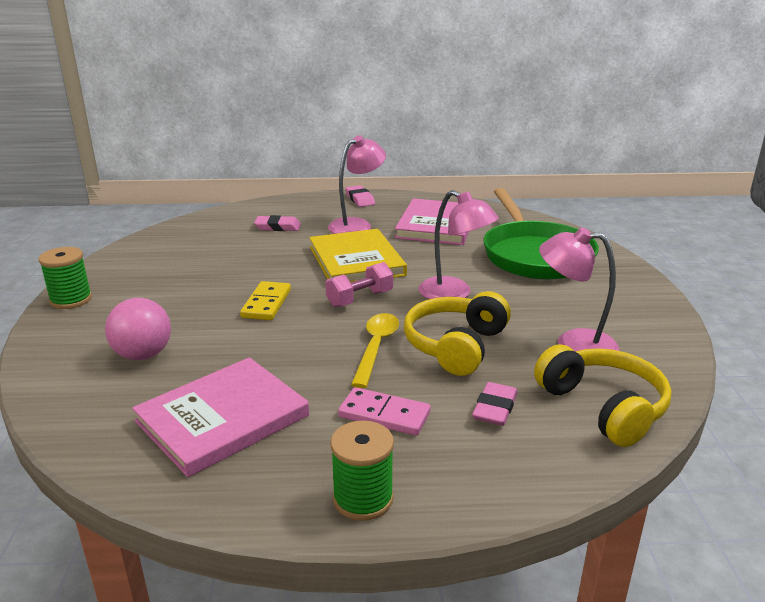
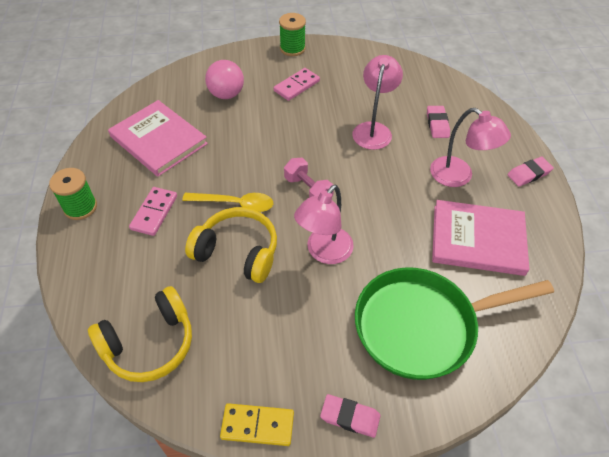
camera: 85 degrees right, 25 degrees up
yellow domino [240,281,291,320] -> yellow domino moved to [220,403,294,446]
yellow book [309,229,407,283] -> none
pink eraser [472,382,517,426] -> pink eraser moved to [320,394,381,438]
pink lamp [539,227,619,351] -> pink lamp moved to [352,55,403,150]
none -> pink domino [274,68,320,101]

